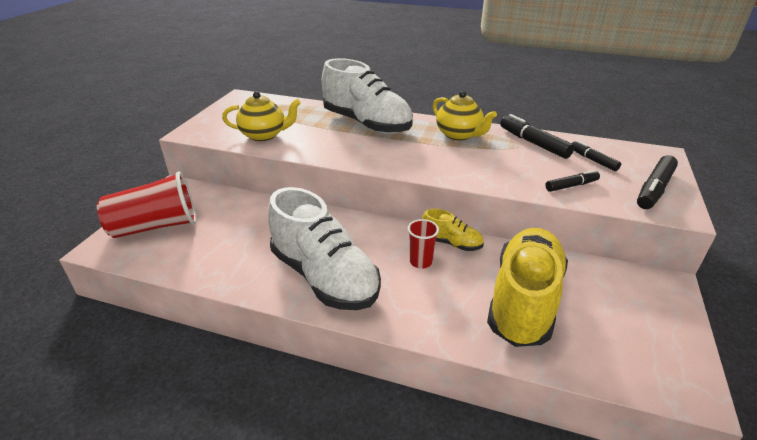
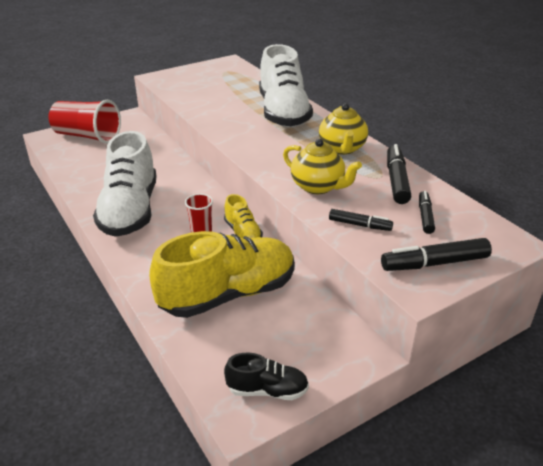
camera: 40 degrees right, 0 degrees up
yellow teapot [222,91,301,141] -> yellow teapot moved to [283,139,362,194]
none -> black shoe [224,353,309,400]

